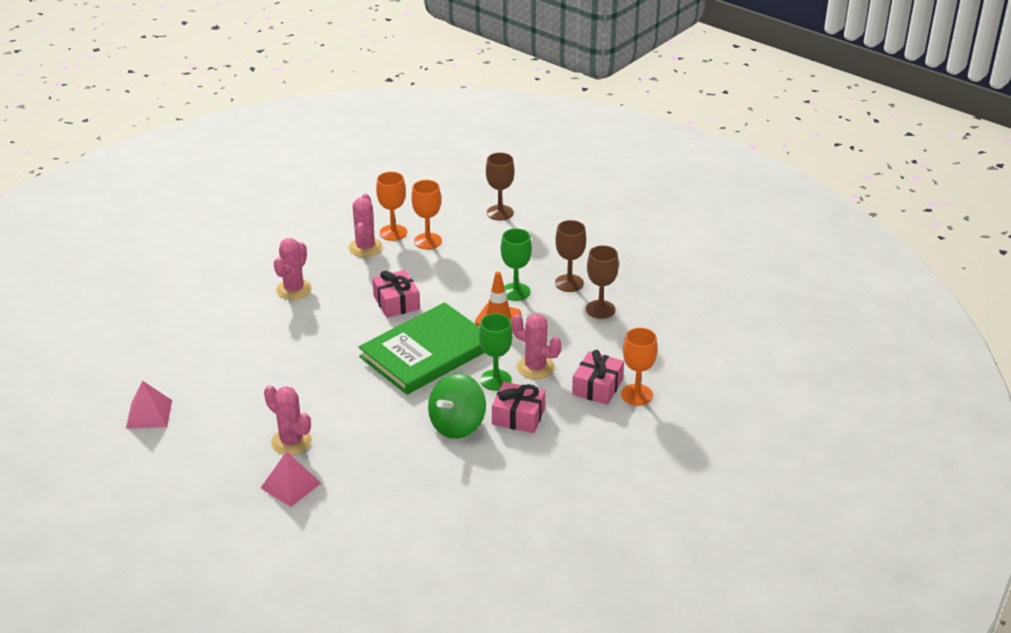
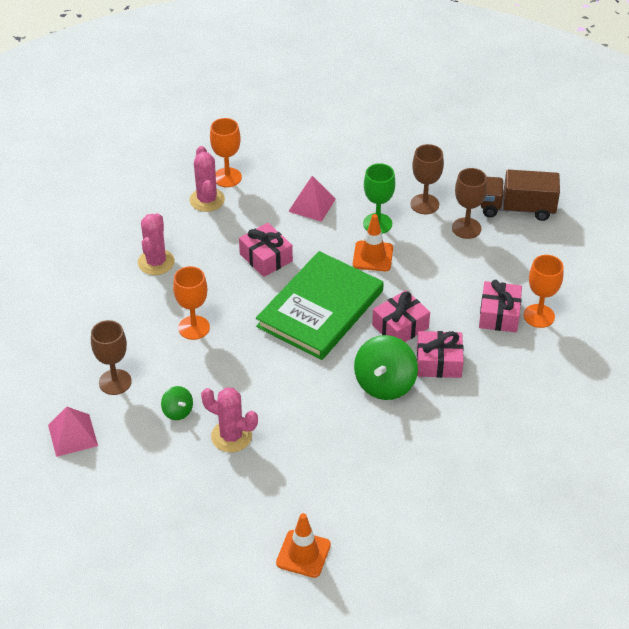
camera: 15 degrees left, 10 degrees up
pink pyramid [261,451,321,507] -> pink pyramid moved to [288,176,336,222]
orange goblet [411,180,442,249] -> orange goblet moved to [173,266,210,340]
green goblet [479,314,513,391] -> pink gift [372,290,430,342]
brown goblet [486,153,514,221] -> brown goblet moved to [91,320,132,395]
pink cactus [511,314,561,379] -> none
none -> green spinning top [161,386,193,420]
none -> orange traffic cone [276,513,331,578]
none -> brown truck [481,170,560,221]

